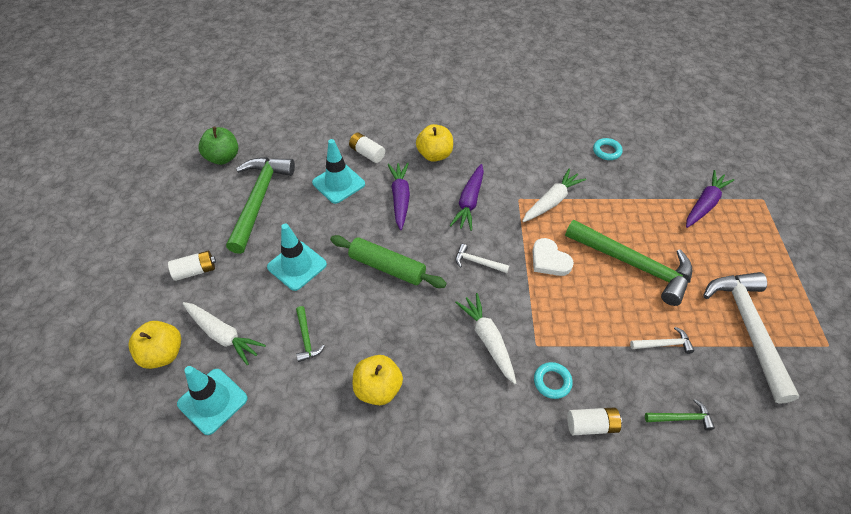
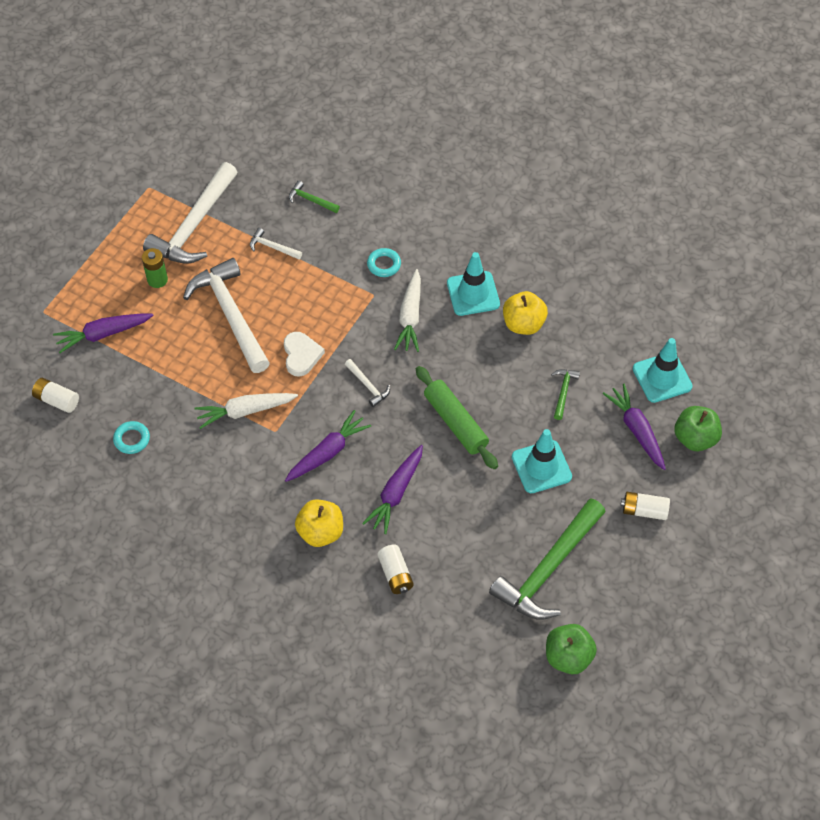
camera: 150 degrees left, 5 degrees up
yellow apple [129,321,181,369] -> green apple [674,406,722,451]
white carrot [182,302,266,365] -> purple carrot [602,384,666,470]
turquoise traffic cone [312,139,365,204] -> turquoise traffic cone moved to [447,252,500,316]
green hammer [565,220,692,306] -> white hammer [183,258,270,373]
white battery [567,407,622,435] -> white battery moved to [32,378,79,413]
none -> green battery [142,248,168,288]

